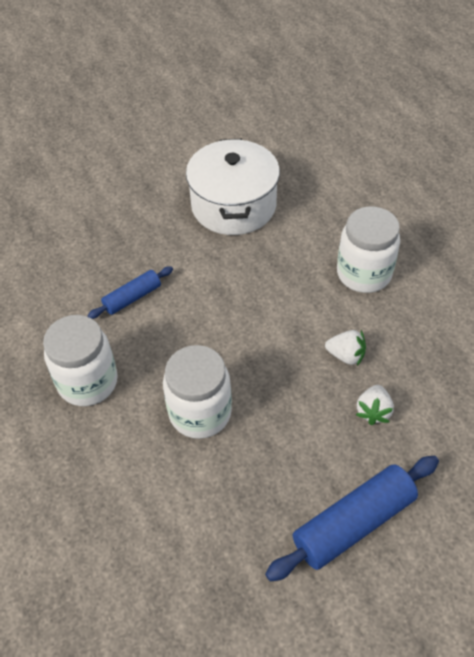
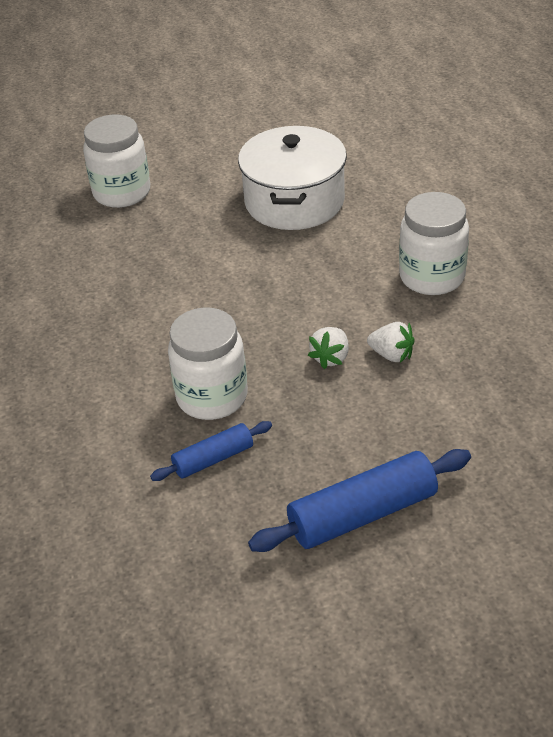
camera: 10 degrees right, 10 degrees down
white jar [43,315,118,406] -> white jar moved to [83,115,150,208]
blue rolling pin [88,266,173,319] -> blue rolling pin moved to [150,421,272,481]
white strawberry [356,385,394,425] -> white strawberry moved to [308,327,349,369]

